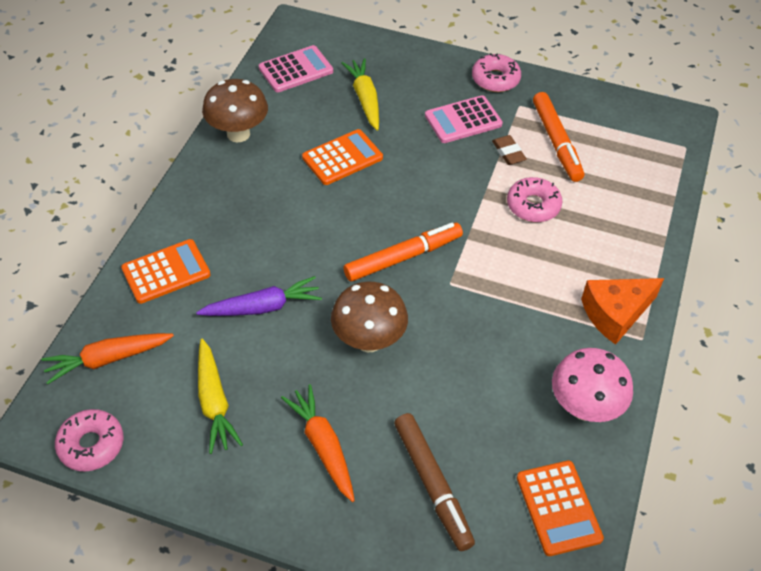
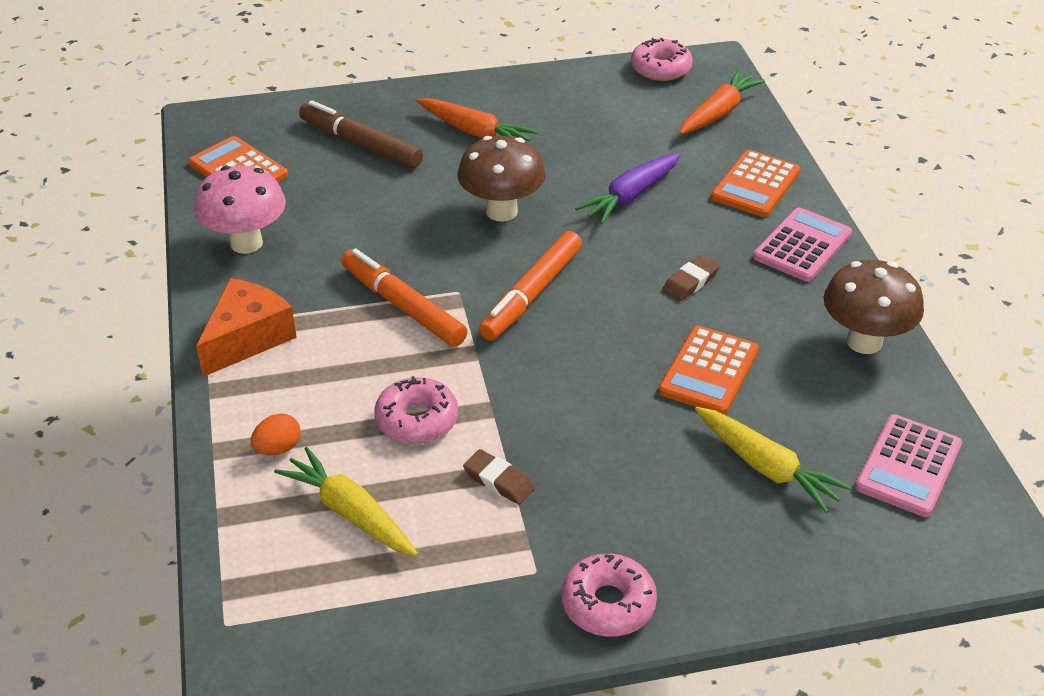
camera: 150 degrees right, 10 degrees down
yellow carrot [198,338,243,454] -> yellow carrot moved to [274,447,418,556]
pink calculator [425,95,503,143] -> pink calculator moved to [753,207,852,282]
orange marker [533,92,584,182] -> orange marker moved to [341,248,468,347]
none -> orange egg [251,413,301,455]
none -> brown eraser [663,255,720,301]

